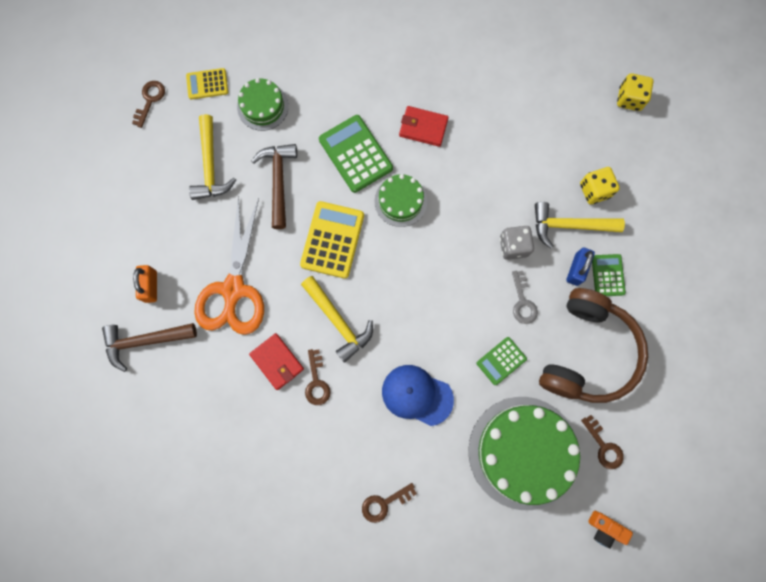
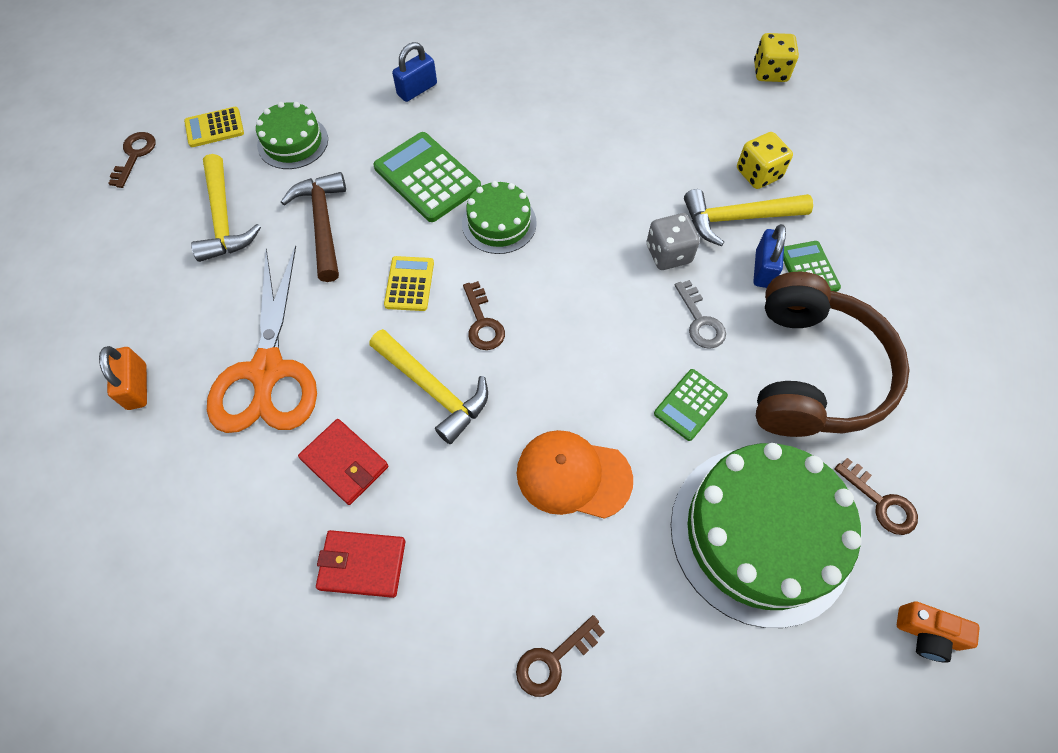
camera: 10 degrees left, 15 degrees down
brown hammer [102,323,197,372] -> none
yellow calculator [300,201,364,279] -> yellow calculator [384,256,434,311], size x0.59
brown key [305,349,331,405] -> brown key moved to [463,281,505,350]
blue cap [382,365,454,426] -> orange cap [517,430,633,519]
red wallet [399,106,449,147] -> red wallet moved to [316,530,406,598]
none -> blue padlock [392,42,437,102]

